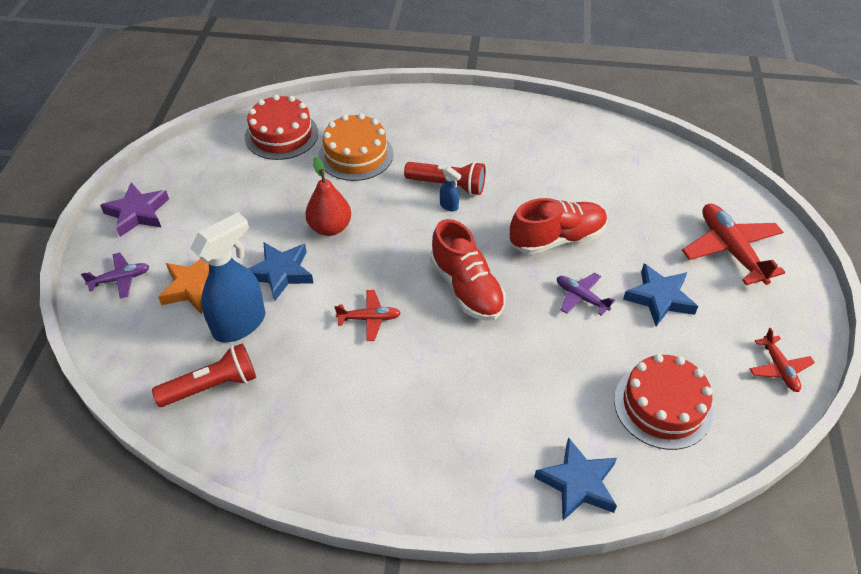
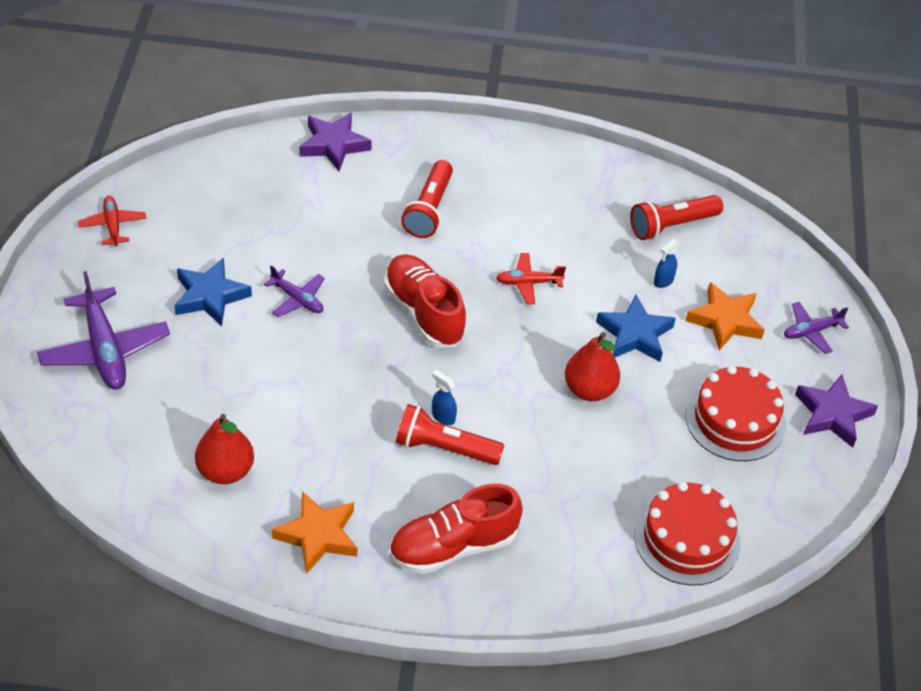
camera: 175 degrees right, 0 degrees up
blue spray bottle [190,213,265,342] -> blue spray bottle [654,239,680,288], size x0.41
orange cake [319,113,393,181] -> none
red shoe [510,198,607,254] -> red shoe moved to [389,484,523,574]
blue star [534,437,617,521] -> purple star [299,112,372,171]
red cake [614,354,713,450] -> red cake moved to [685,365,786,461]
red plane [682,204,785,285] -> purple plane [37,271,170,390]
none -> red pear [195,414,254,484]
none -> orange star [272,491,357,574]
none -> red flashlight [401,160,453,238]

